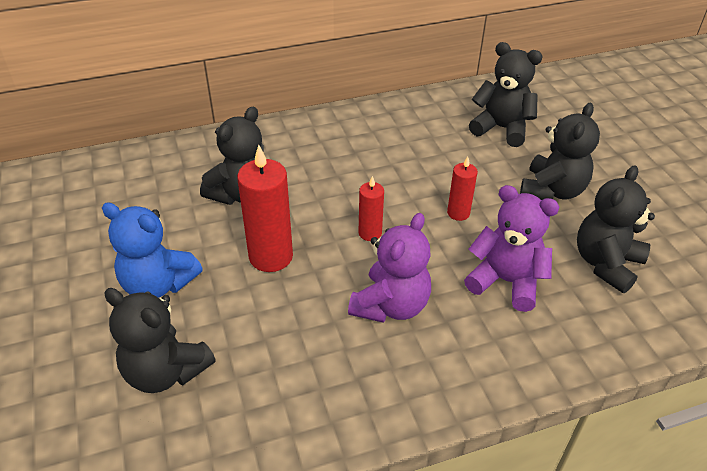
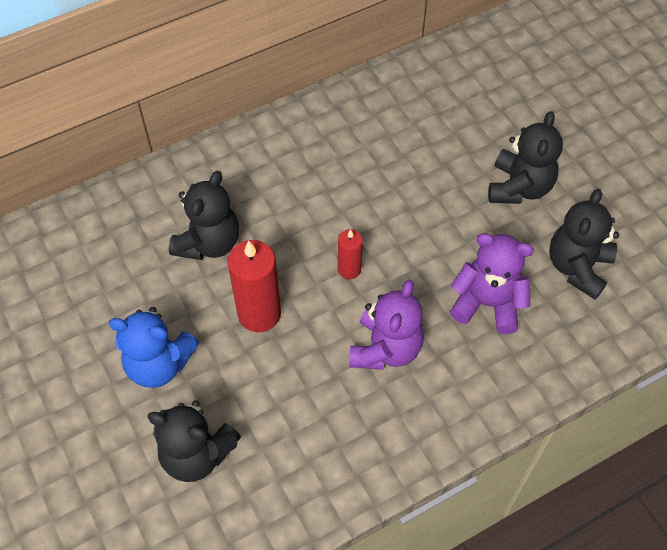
camera: 10 degrees left, 15 degrees up
red candle [447,156,478,221] -> none
black teddy bear [469,42,543,147] -> none

